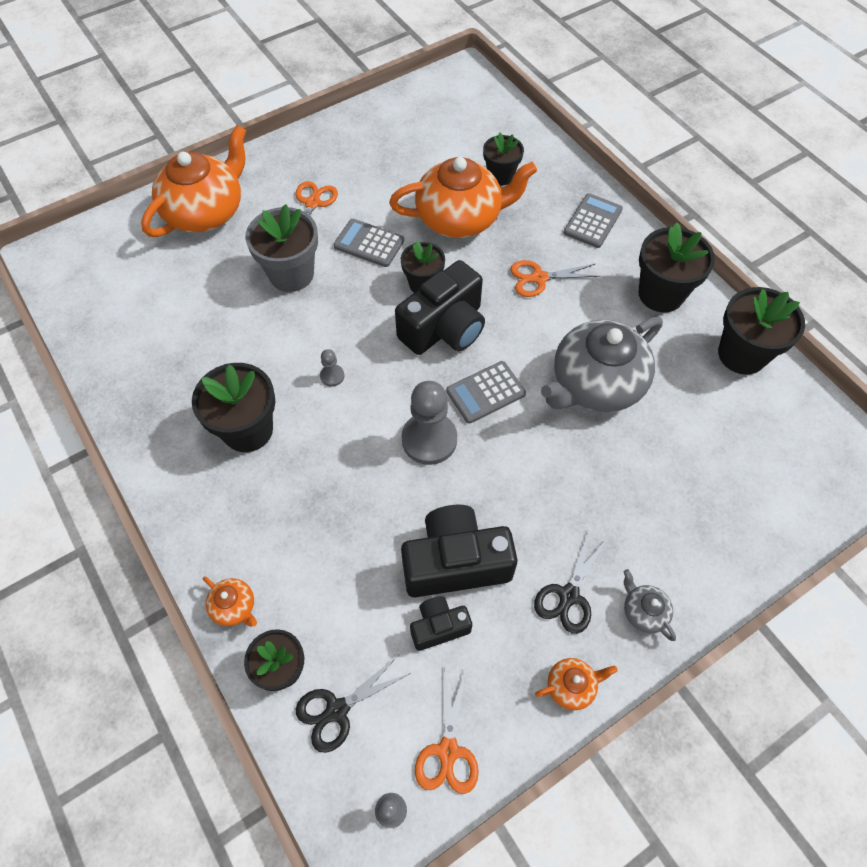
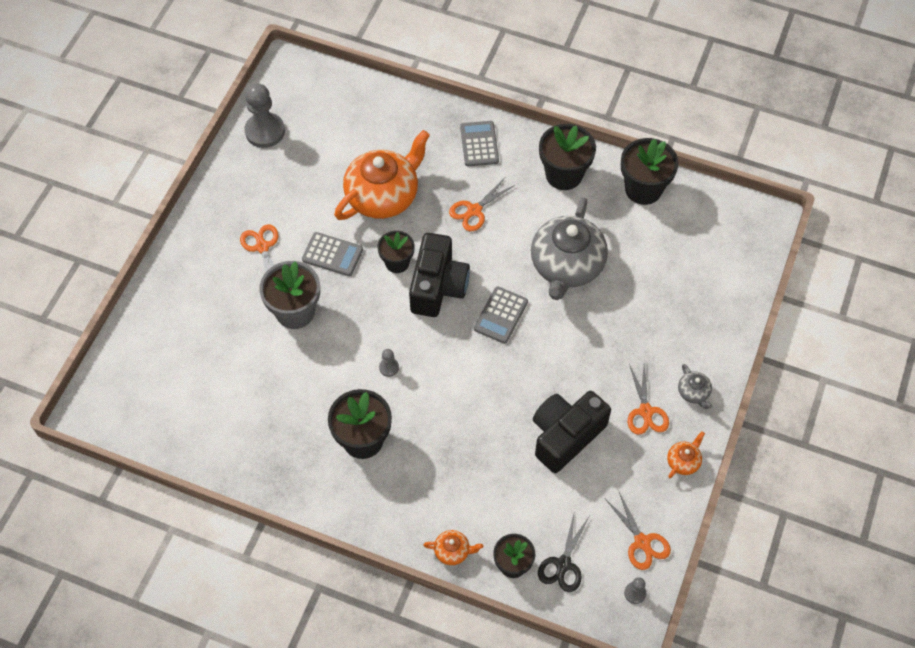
camera: 35 degrees left, 0 degrees up
orange teapot [141,125,247,237] -> none
grey calculator [334,219,404,267] -> grey calculator turned 150 degrees counterclockwise [302,232,363,276]
grey pawn [401,381,457,465] -> grey pawn moved to [244,83,285,148]
black camera [410,596,472,651] -> none
black flower pot [483,133,524,186] -> none
black scissors [534,530,607,634] -> orange scissors [628,364,669,435]
grey teapot [624,569,676,641] -> grey teapot turned 135 degrees counterclockwise [678,364,712,409]

